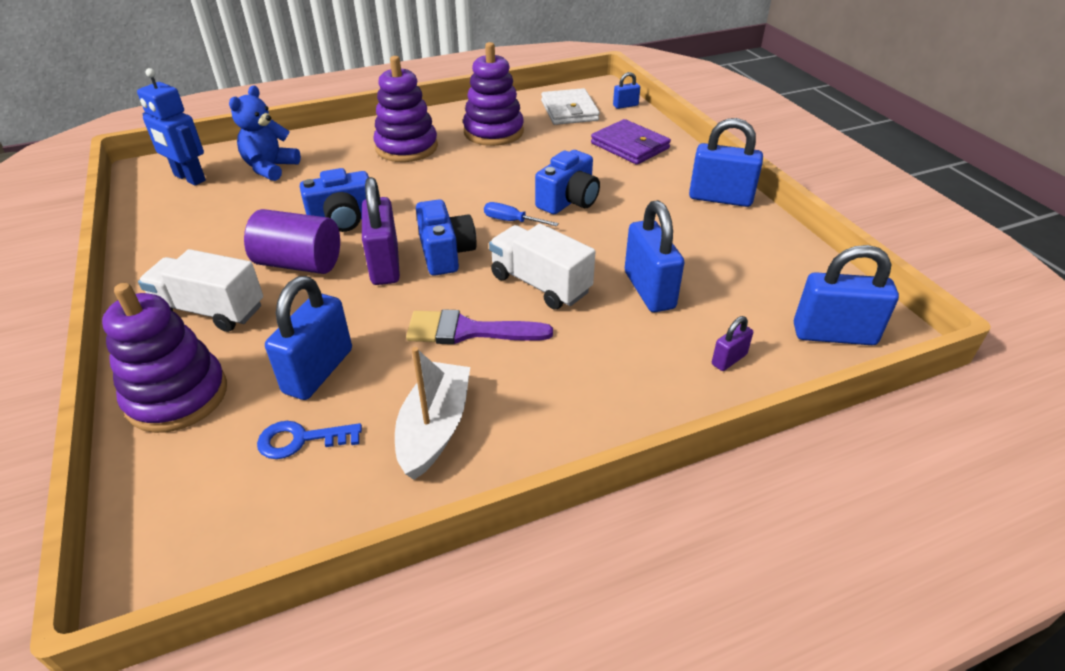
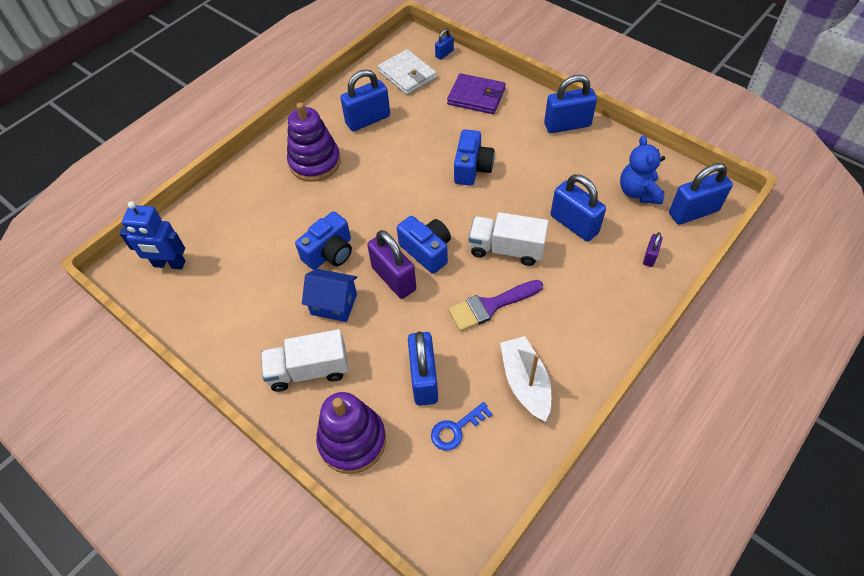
camera: 25 degrees left, 15 degrees up
blue teddy bear [229,86,301,181] -> blue teddy bear moved to [620,135,665,204]
purple cylinder [244,209,340,274] -> blue house [302,269,357,322]
purple stacking toy [463,42,524,146] -> blue padlock [340,69,390,131]
blue screwdriver [484,202,559,226] -> none

